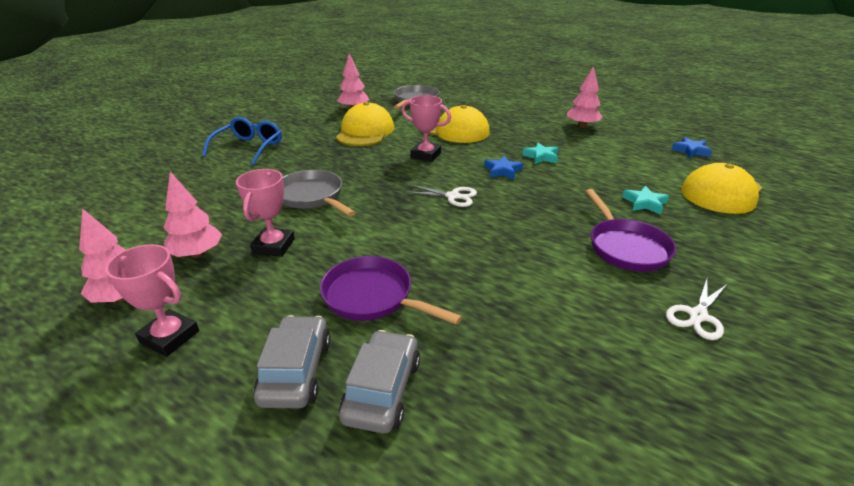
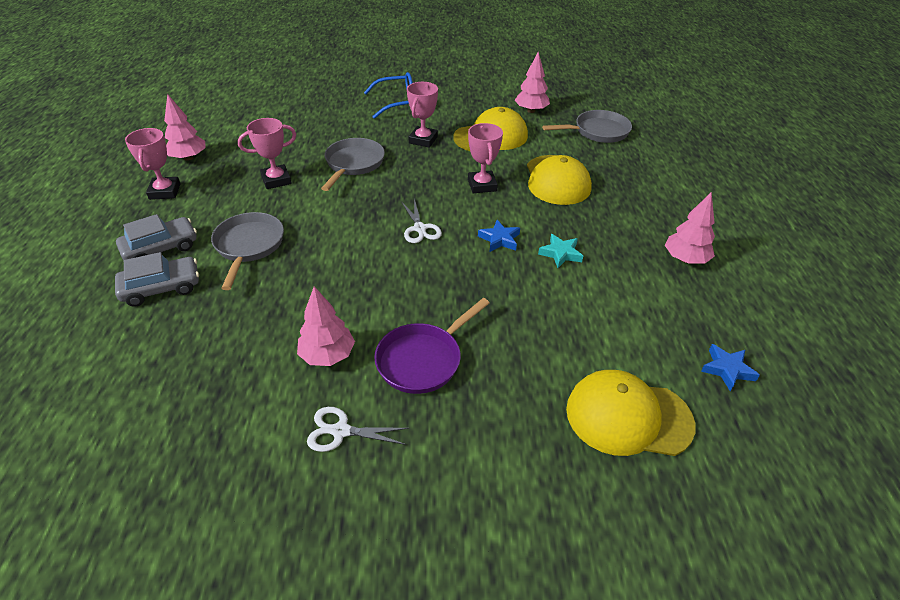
camera: 55 degrees right, 10 degrees up
pink tree [163,171,222,258] -> pink tree moved to [297,286,355,366]
purple pan [320,256,462,325] -> grey pan [211,212,284,290]
turquoise star [622,186,669,214] -> none
none -> pink trophy [407,82,438,148]

